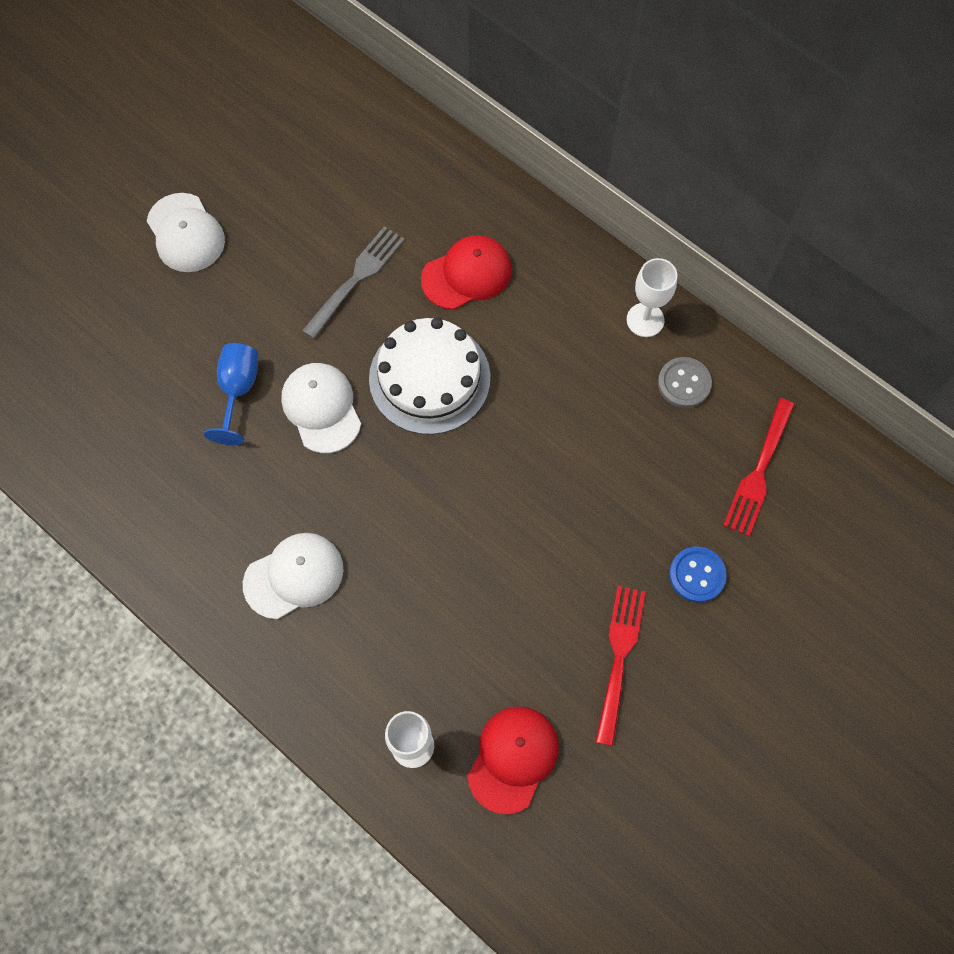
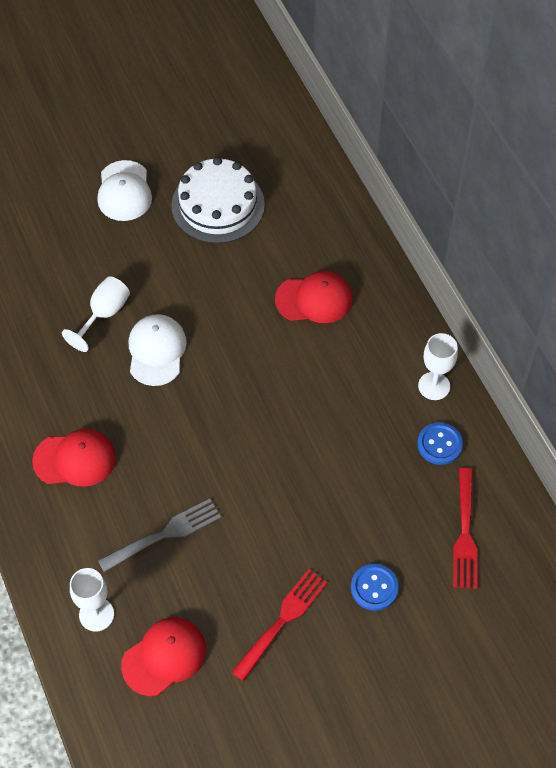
camera: 25 degrees right, 10 degrees down
blue goblet [204,343,258,445] -> white goblet [62,276,130,352]
white cap [243,533,344,619] -> red cap [32,429,116,487]
grey fork [302,226,405,339] -> grey fork moved to [98,499,221,572]
white cake [369,318,490,435] -> white cake moved to [171,157,265,244]
grey button [658,357,712,408] -> blue button [417,422,463,465]
red fork [723,398,795,536] -> red fork turned 45 degrees counterclockwise [453,468,477,589]

